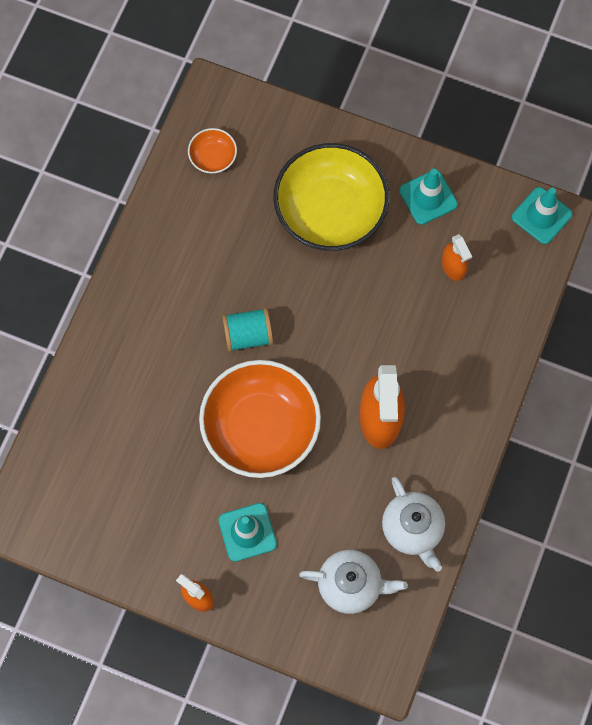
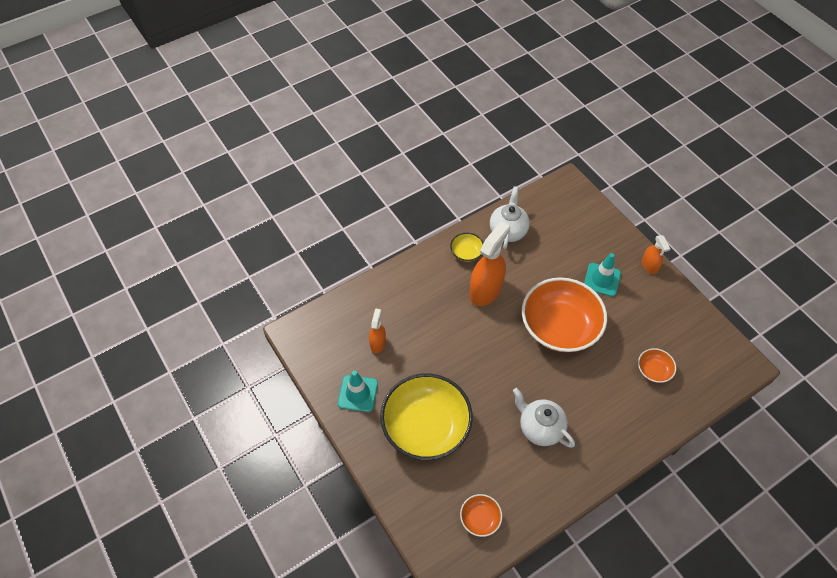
camera: 145 degrees left, 15 degrees down
turquoise spool [222,308,273,352] -> none
white teapot [299,550,408,614] -> white teapot moved to [513,388,575,448]
turquoise traffic cone [512,187,572,244] -> none
none -> yellow bowl [450,233,483,262]
none -> orange bowl [638,348,676,383]

